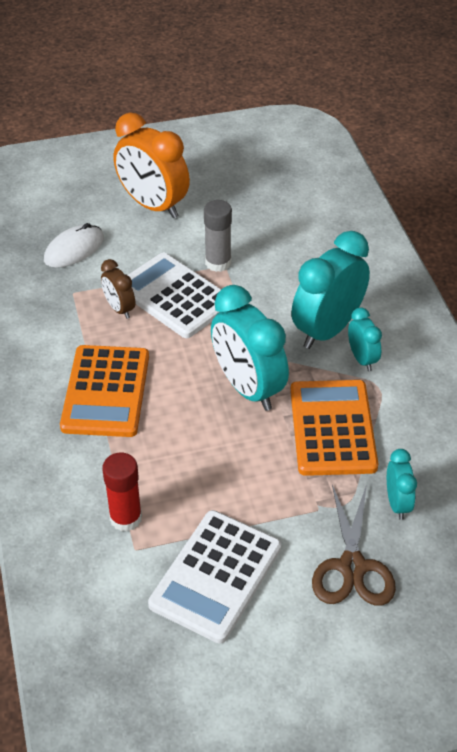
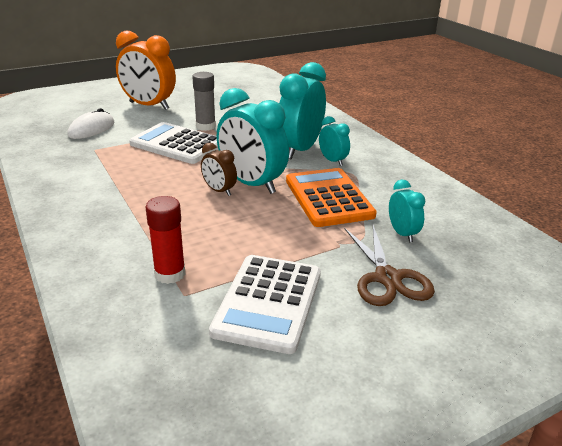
camera: 15 degrees left, 15 degrees down
orange calculator [60,345,149,437] -> none
brown clock [101,259,135,319] -> brown clock moved to [201,143,237,196]

